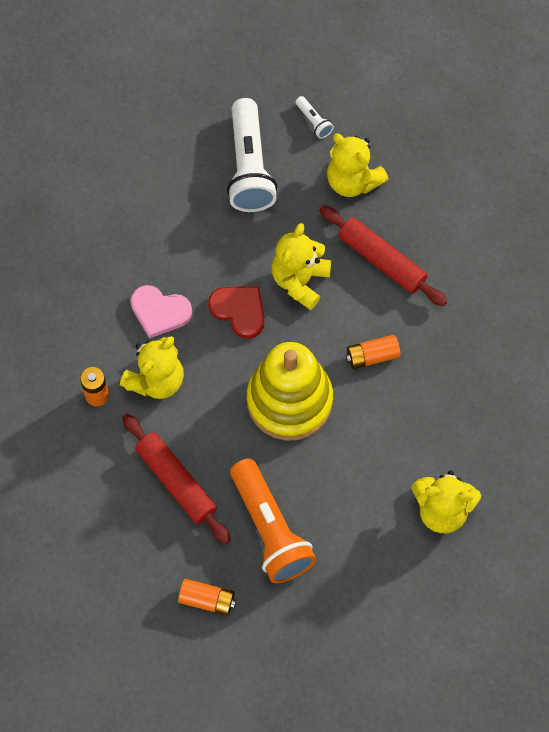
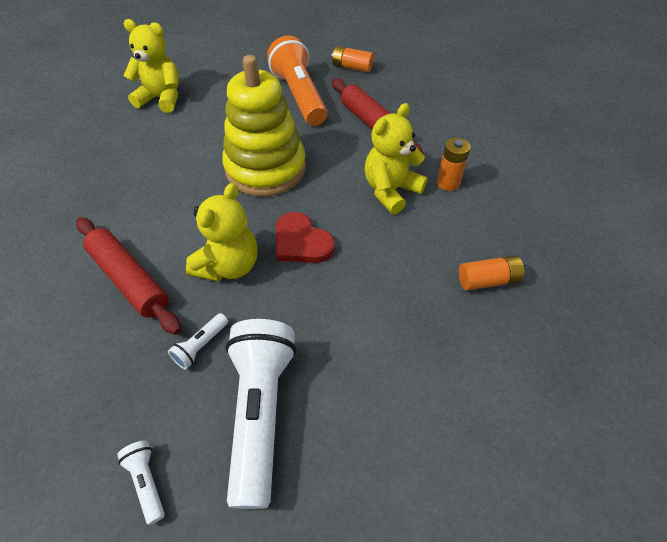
camera: 175 degrees left, 15 degrees down
pink heart [130,285,192,339] -> none
yellow teddy bear [327,134,388,197] -> none
orange battery [346,335,401,369] -> orange battery moved to [459,255,524,291]
none -> white flashlight [168,313,228,370]

